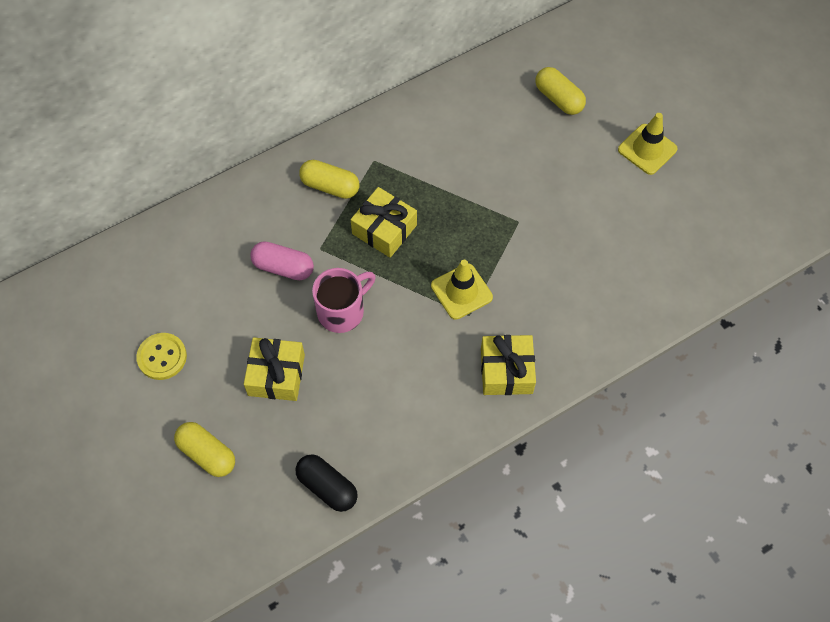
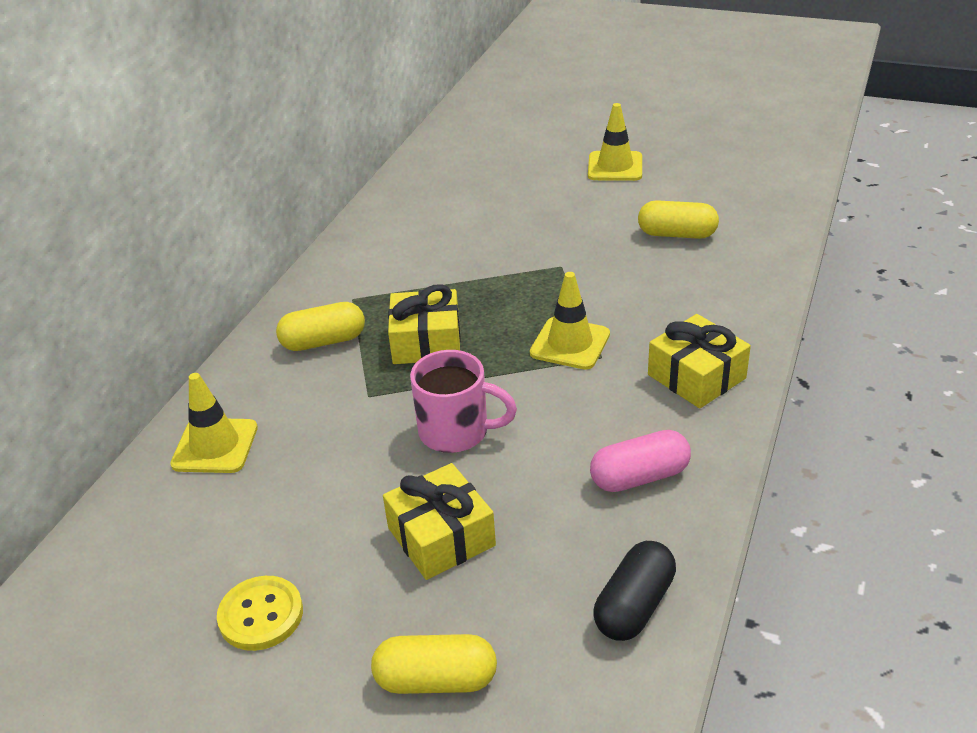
camera: 35 degrees left, 25 degrees down
pink capsule [250,241,314,280] -> pink capsule moved to [590,430,691,492]
black capsule [296,454,358,512] -> black capsule turned 60 degrees counterclockwise [594,541,676,641]
pink mug [312,268,376,333] -> pink mug turned 90 degrees clockwise [410,350,517,453]
yellow capsule [536,67,586,115] -> yellow capsule moved to [638,200,719,239]
none -> yellow traffic cone [170,373,258,473]

